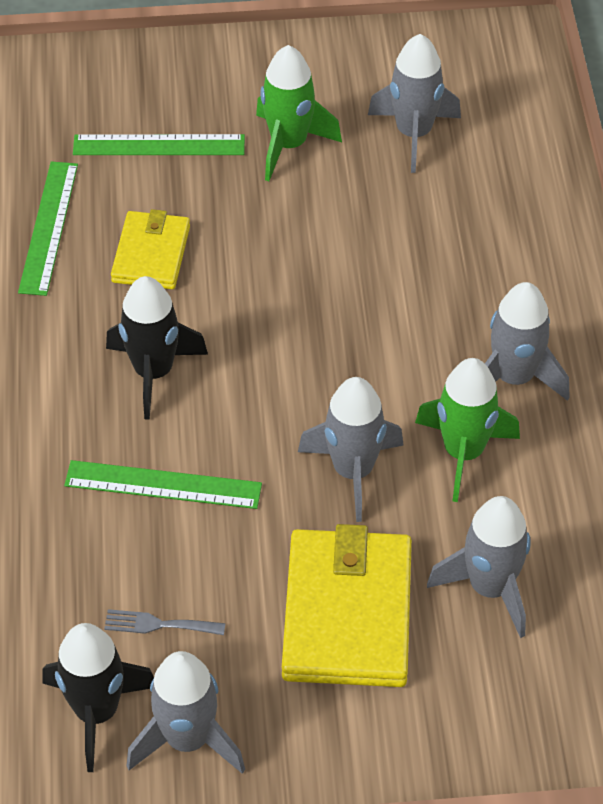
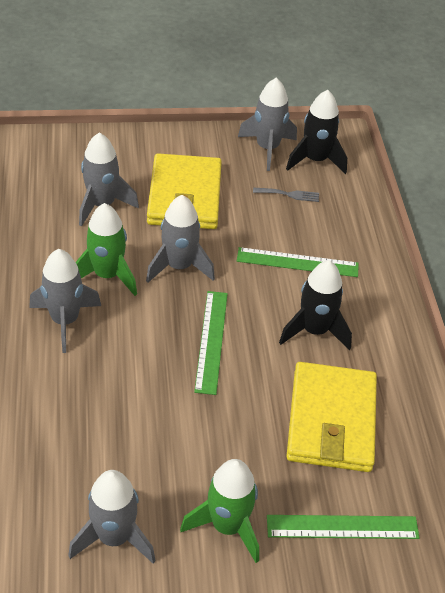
camera: 175 degrees right, 5 degrees down
green ruler [18,161,78,296] -> green ruler moved to [194,291,228,395]
yellow wallet [111,209,190,289] -> yellow wallet [286,362,377,472], size x1.66

